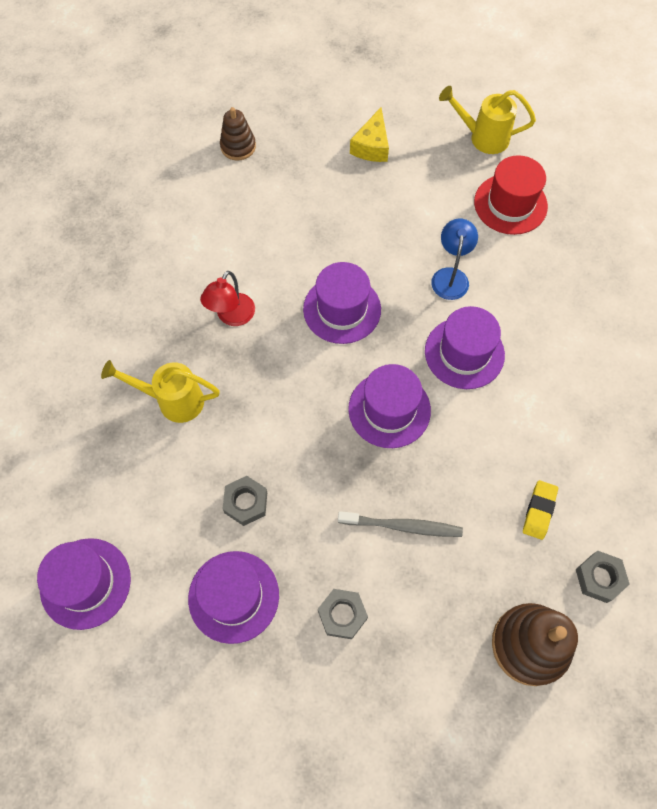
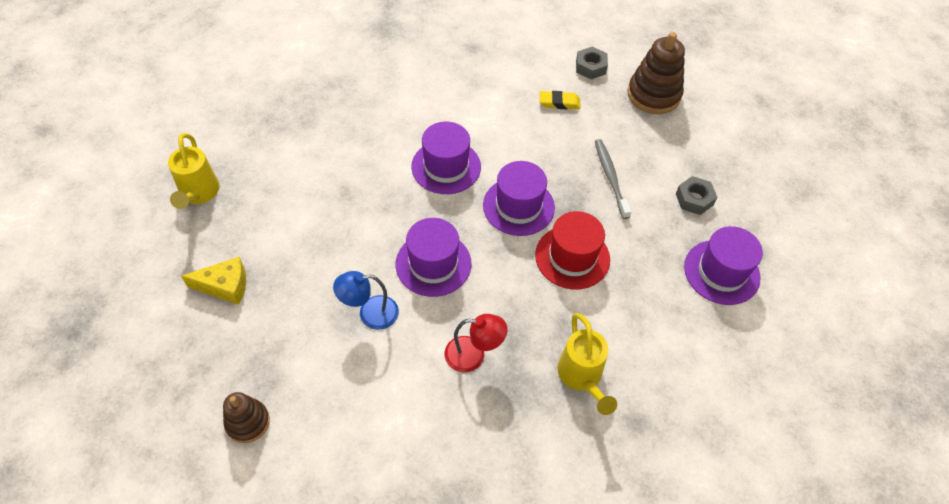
camera: 110 degrees left, 10 degrees down
purple hat [37,538,131,630] -> none
grey nut [222,476,267,526] -> none
blue lamp [431,219,478,300] -> blue lamp moved to [333,271,399,330]
red hat [474,155,548,235] -> red hat moved to [535,211,610,289]

